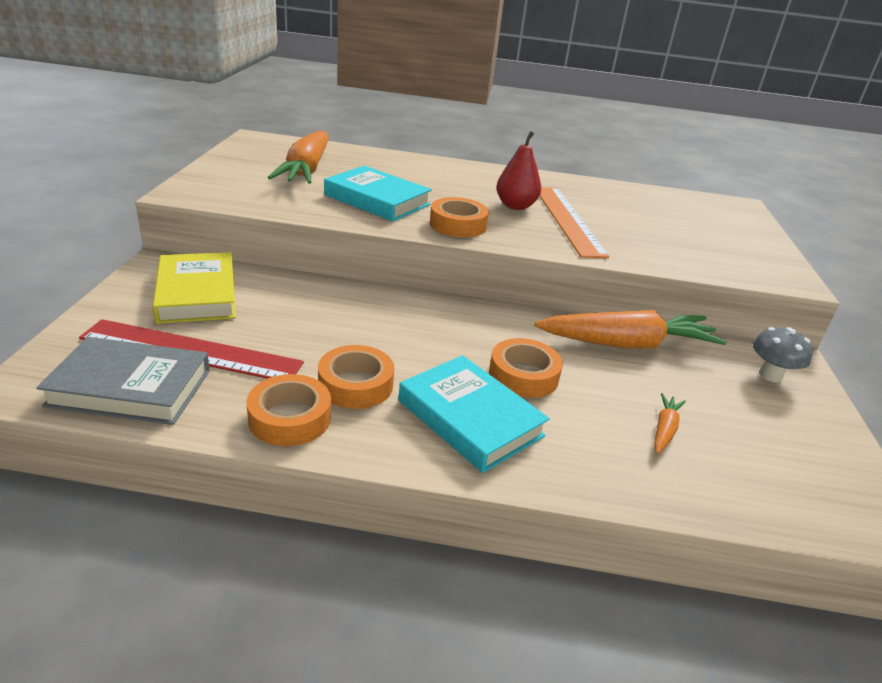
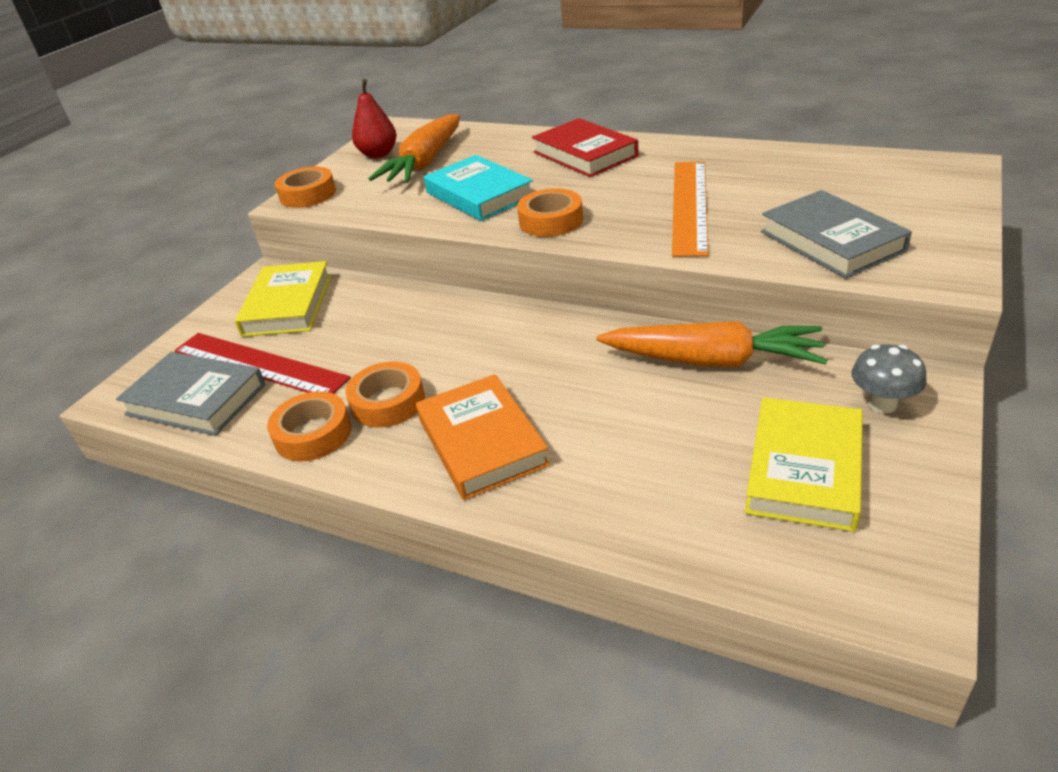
camera: 25 degrees right, 5 degrees up
turquoise book [398,355,550,473] -> orange book [416,374,550,500]
orange tape [489,338,563,398] -> orange tape moved to [275,166,336,208]
red pear [496,131,541,210] -> red pear moved to [352,79,396,158]
orange carrot [654,393,686,454] -> none
none -> red book [532,118,638,177]
none -> yellow book [745,397,863,532]
none -> grey book [761,190,912,278]

